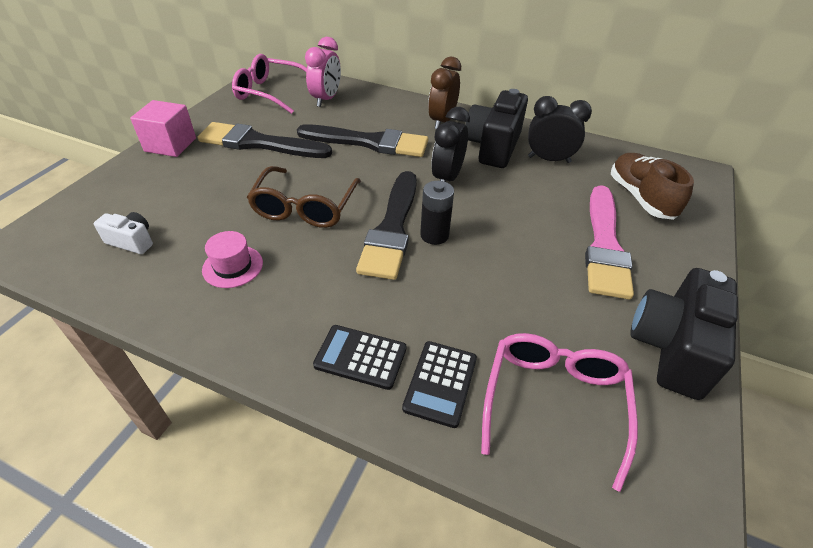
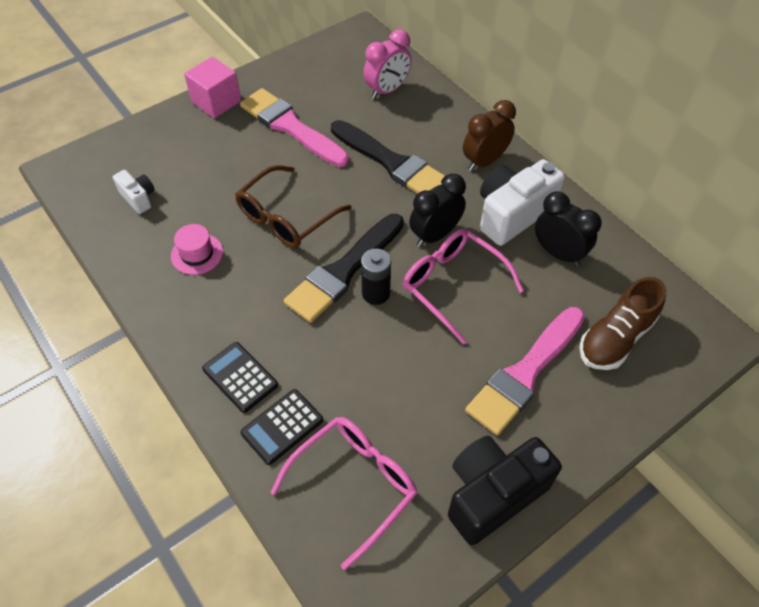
camera: 30 degrees right, 10 degrees up
black brush [198,122,332,158] -> pink brush [240,88,349,167]
pink glasses [232,54,307,114] -> pink glasses moved to [403,229,524,344]
black camera [465,89,528,168] -> white camera [480,159,565,246]
brown shoe [611,153,694,220] -> brown shoe turned 150 degrees counterclockwise [579,277,666,370]

